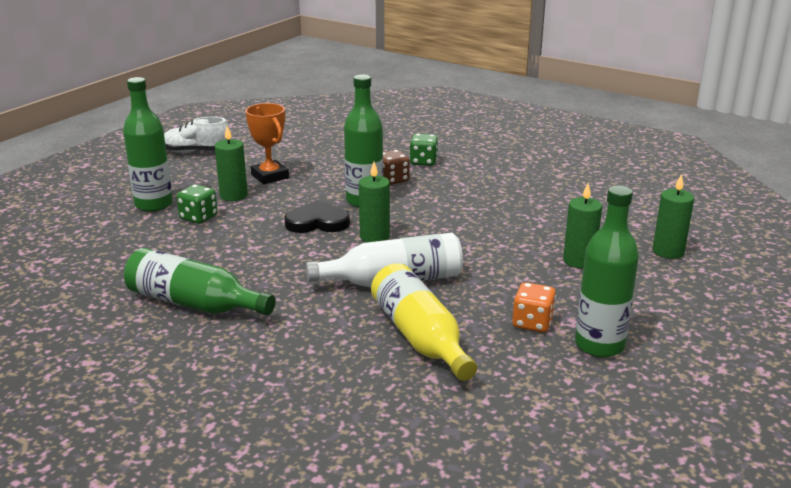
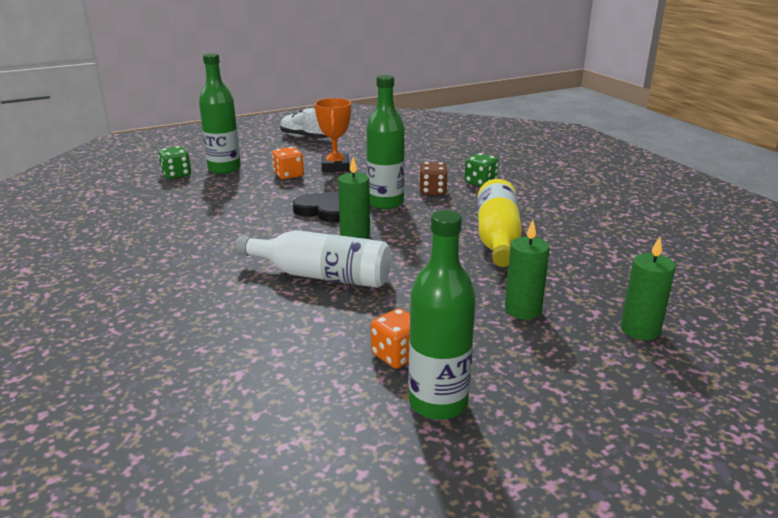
camera: 30 degrees right, 0 degrees up
green bottle [124,248,276,315] -> none
green dice [177,184,218,224] -> green dice moved to [158,146,191,179]
green candle [215,126,248,201] -> orange dice [272,147,304,179]
yellow bottle [371,263,477,381] -> yellow bottle moved to [477,179,522,267]

